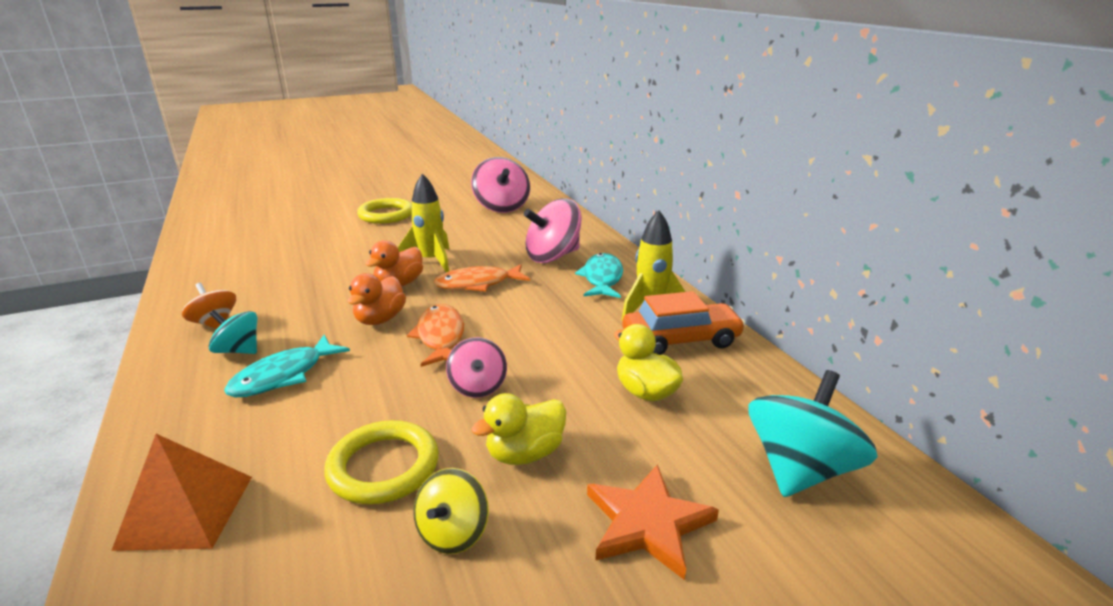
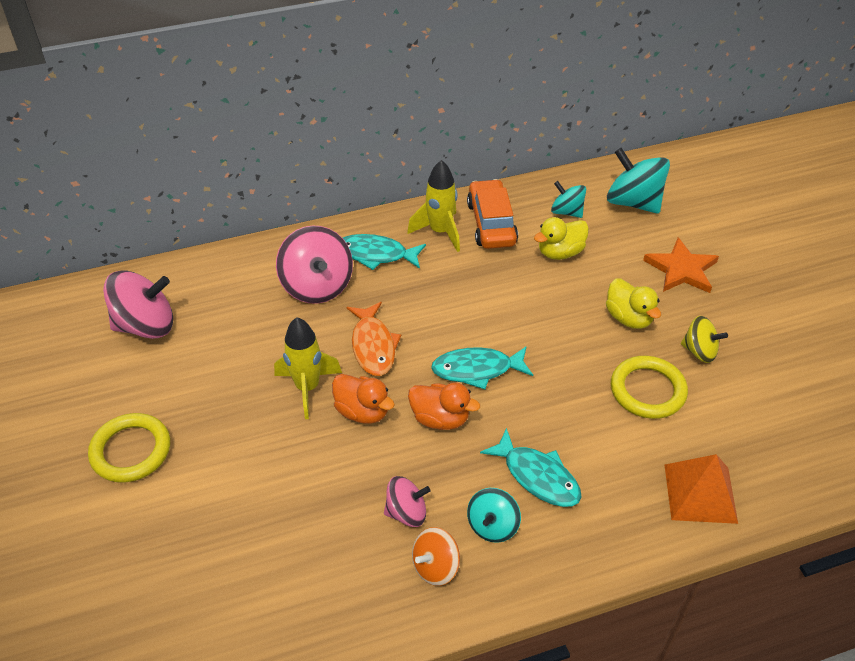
camera: 85 degrees left, 20 degrees up
orange fish [407,304,464,367] -> turquoise fish [431,346,533,389]
pink spinning top [446,337,507,398] -> pink spinning top moved to [384,476,430,527]
none -> turquoise spinning top [551,181,586,218]

